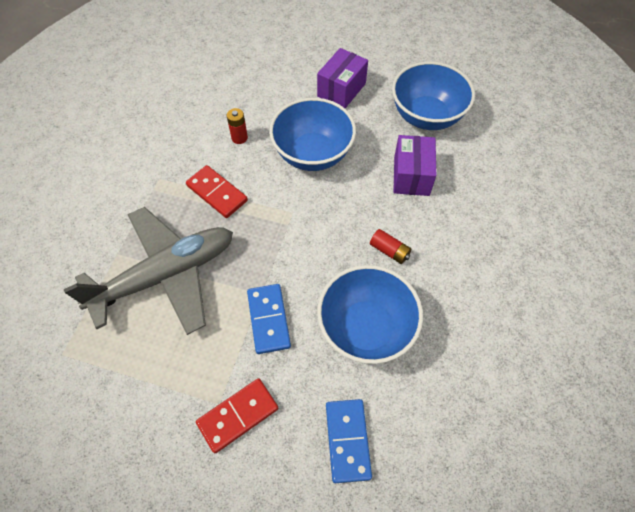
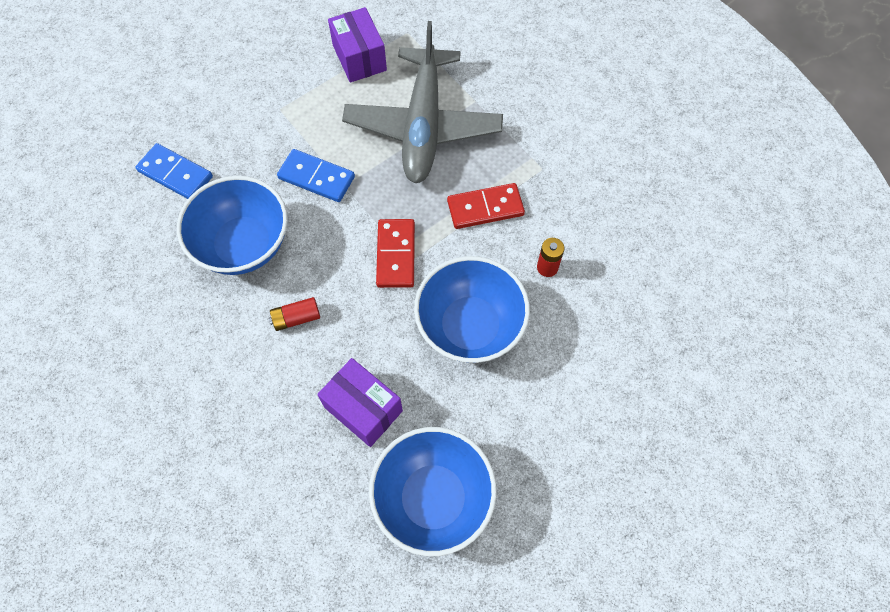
camera: 125 degrees right, 5 degrees up
red domino [196,378,278,453] -> red domino moved to [376,219,415,288]
purple box [317,48,368,108] -> purple box moved to [328,7,387,82]

